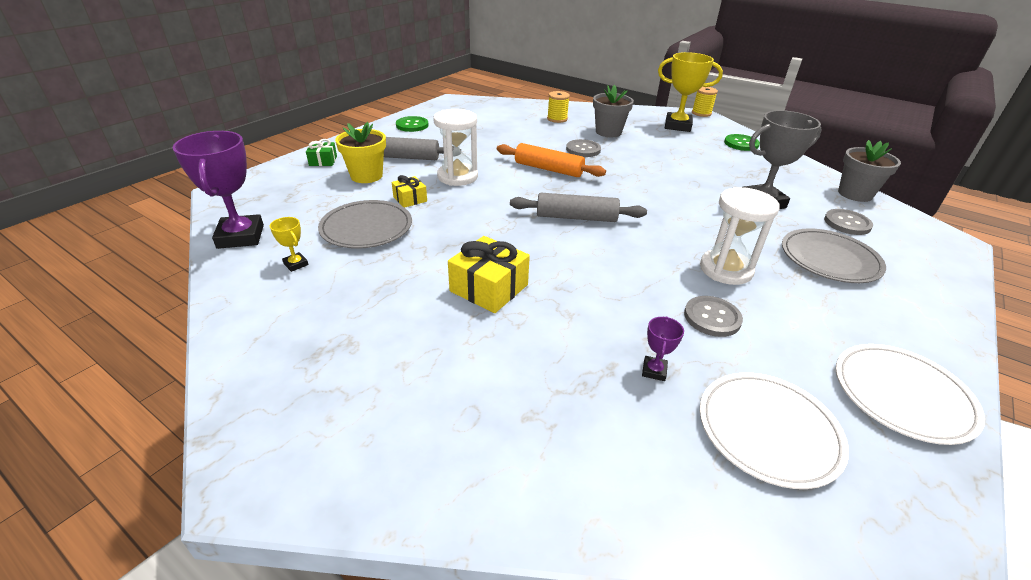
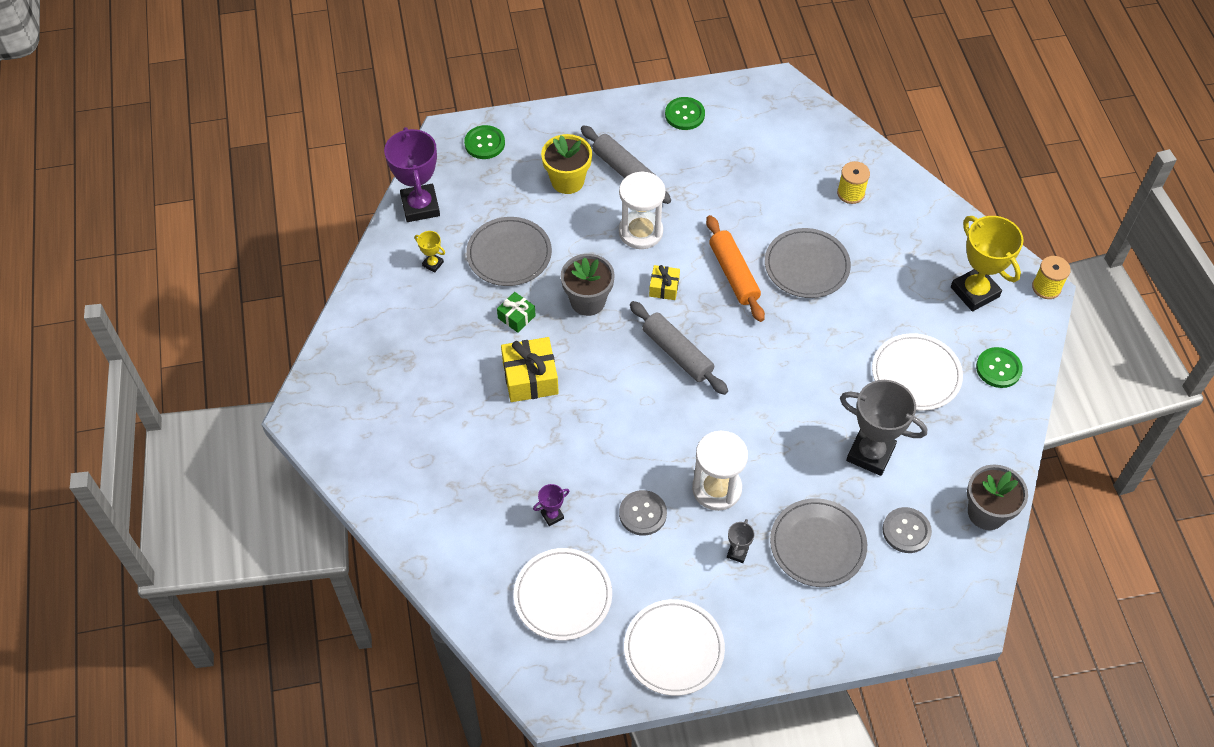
camera: 45 degrees right, 20 degrees up
purple trophy [173,131,264,249] -> purple trophy turned 45 degrees counterclockwise [384,127,440,222]
yellow trophy [270,217,309,272] -> yellow trophy turned 60 degrees counterclockwise [415,231,445,272]
green gift [306,139,337,166] -> green gift moved to [497,292,536,333]
yellow gift [392,175,427,208] -> yellow gift moved to [649,265,680,300]
grey button [566,139,601,157] -> grey plate [765,228,851,298]
grey flower pot [593,85,634,137] -> grey flower pot moved to [561,254,615,316]
none -> green button [464,125,505,159]
none -> grey trophy [727,519,754,563]
none -> white plate [872,333,963,411]

